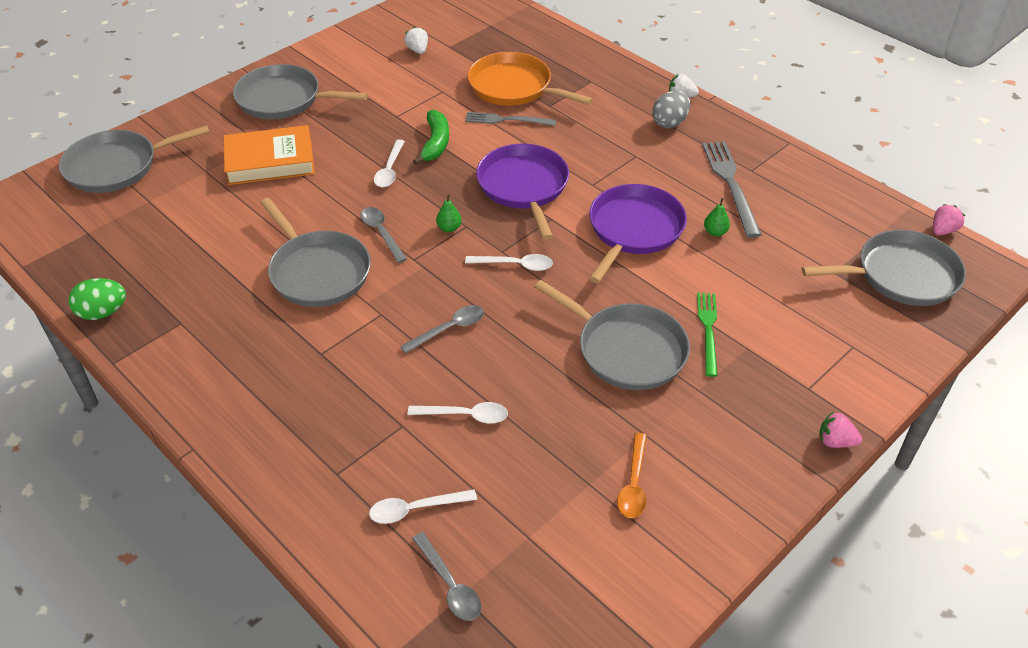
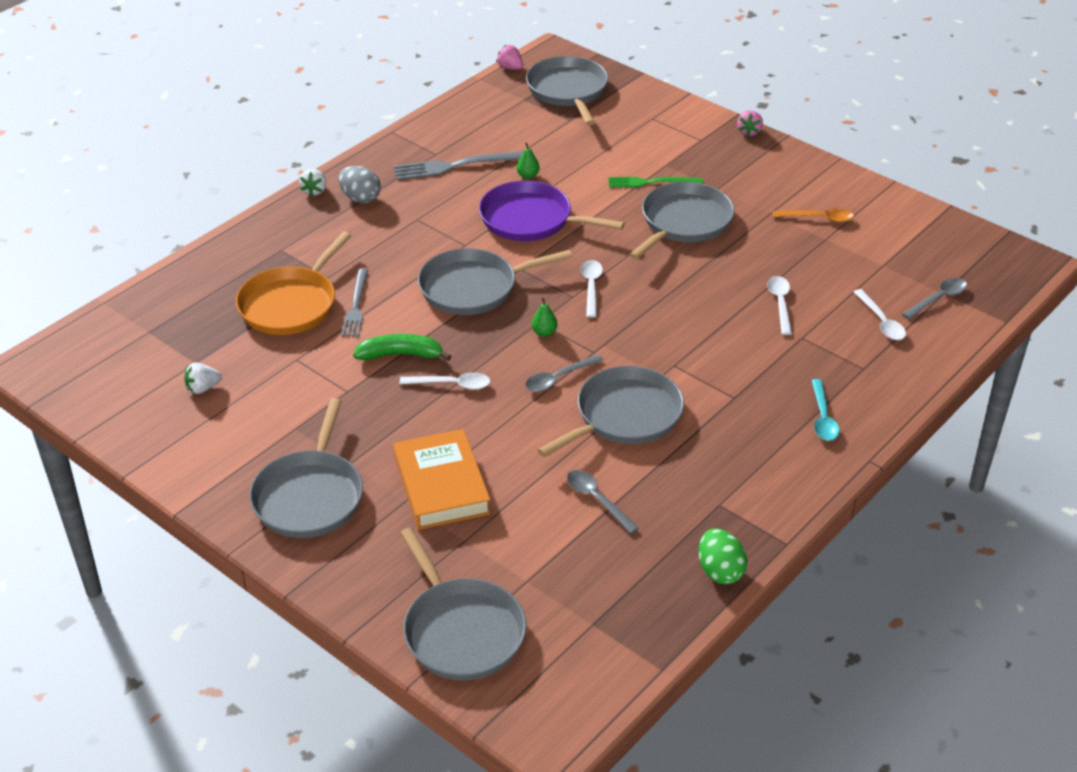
camera: 95 degrees left, 5 degrees down
grey spoon [400,305,484,354] -> grey spoon moved to [567,470,639,534]
purple pan [476,144,569,240] -> grey pan [418,248,572,315]
none -> turquoise spoon [811,379,840,441]

